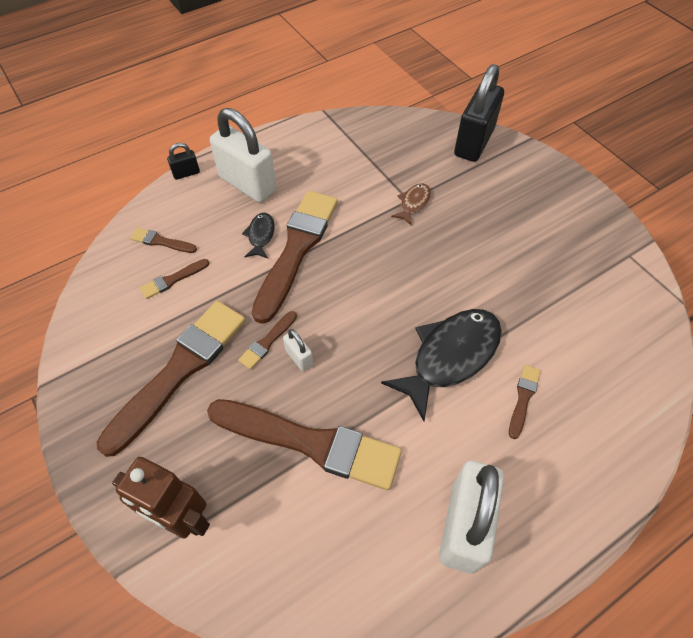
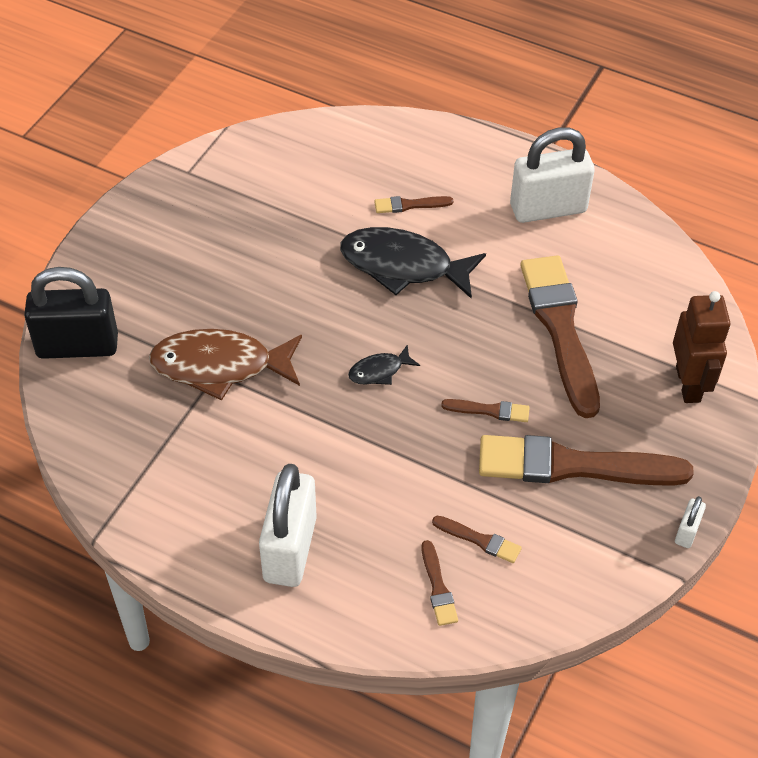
camera: 120 degrees left, 5 degrees down
black padlock [167,143,200,180] -> none
black fish [242,213,275,259] -> black fish moved to [348,344,420,385]
brown brush [252,191,338,324] -> none
white padlock [283,329,313,371] -> white padlock moved to [675,496,706,548]
brown fish [391,183,431,225] -> brown fish [149,329,302,401], size x2.11

